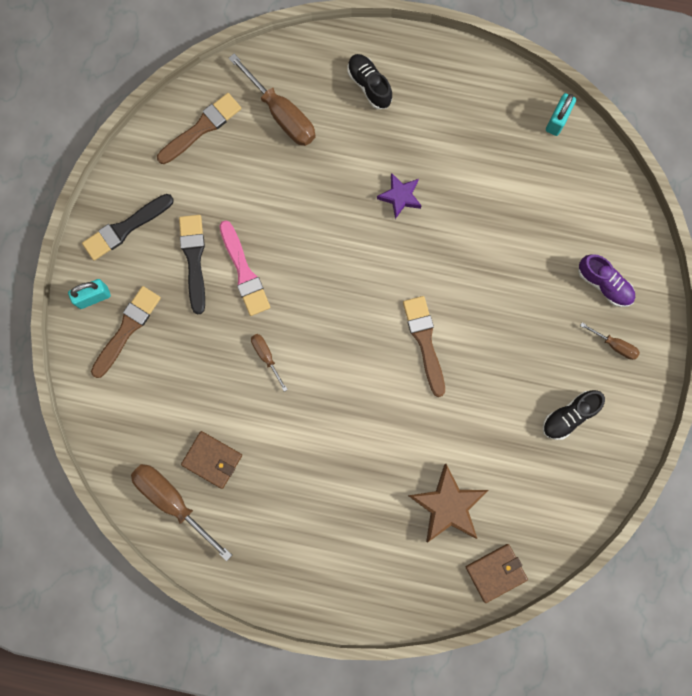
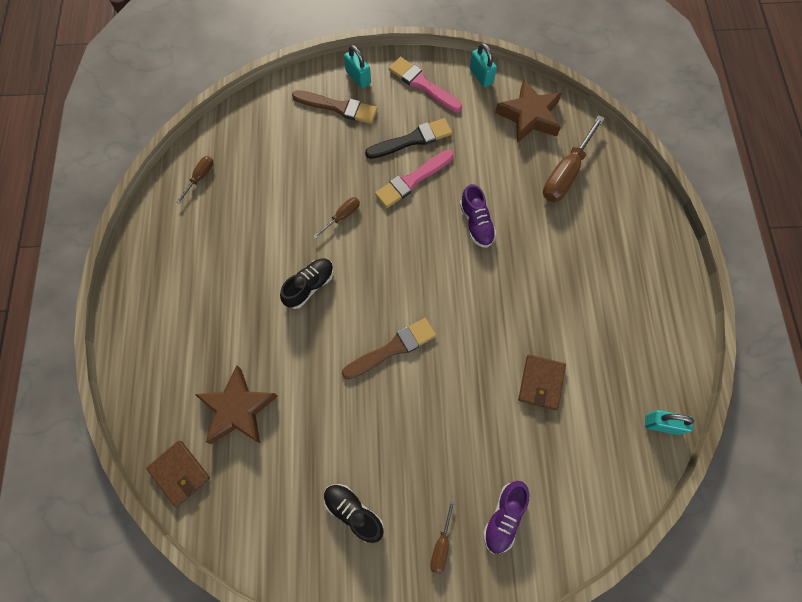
camera: 75 degrees right, 10 degrees down
black brush [82,194,174,261] -> pink brush [389,57,462,112]
brown screwdriver [131,464,232,561] -> brown screwdriver [177,156,213,204], size x0.51
brown brush [157,93,241,164] -> brown star [495,79,562,143]
brown wallet [181,431,242,489] -> brown wallet moved to [518,355,566,410]
black shoe [347,54,392,109] -> black shoe moved to [280,258,334,309]
purple star [377,173,422,219] -> none
none -> purple shoe [460,184,496,248]
none -> turquoise padlock [470,43,497,87]

